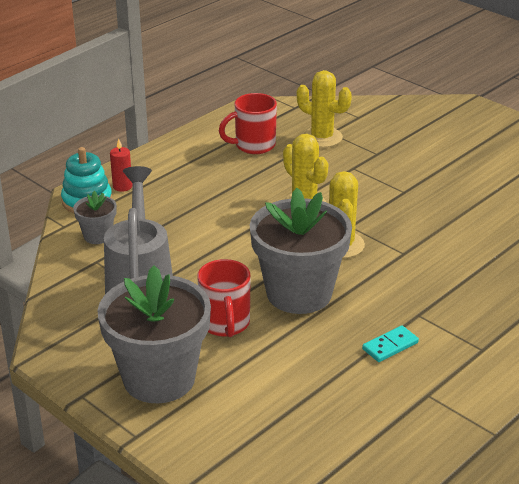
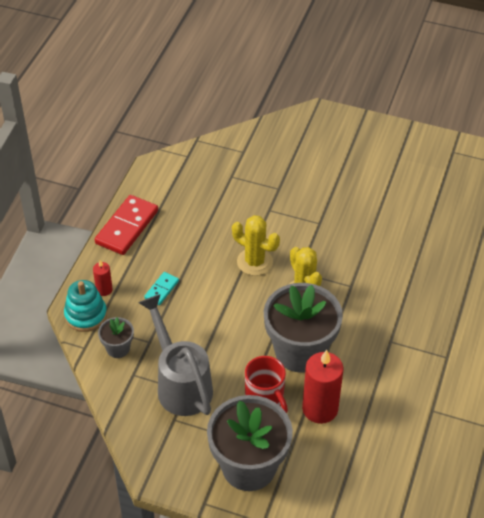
camera: 25 degrees left, 15 degrees up
red mug [219,93,277,154] -> none
yellow cactus [297,70,352,147] -> none
turquoise domino [362,325,419,362] -> turquoise domino moved to [144,272,179,305]
none -> red domino [95,195,158,255]
none -> red candle [302,350,344,424]

